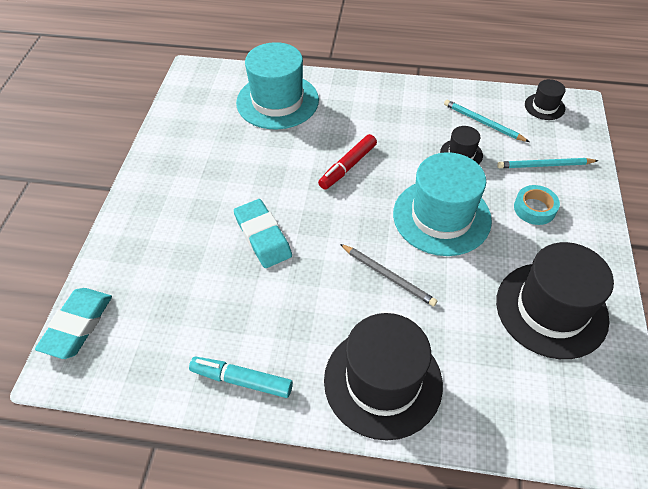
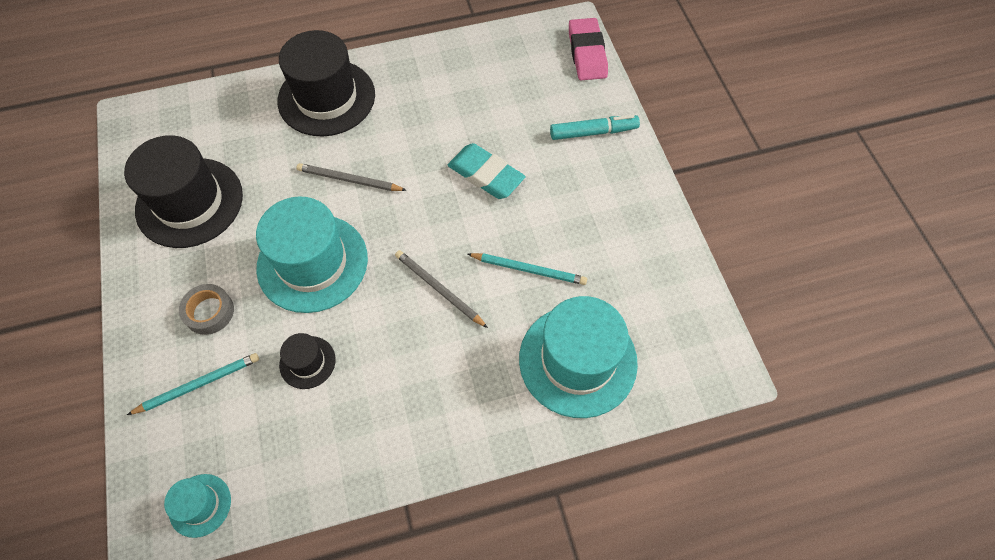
camera: 155 degrees right, 10 degrees up
turquoise eraser [35,288,112,359] -> pink eraser [569,18,608,80]
turquoise marker [189,357,293,398] -> turquoise marker moved to [550,115,640,140]
red marker [318,134,377,190] -> grey pencil [395,250,488,328]
turquoise pencil [444,100,529,142] -> turquoise pencil moved to [467,253,587,285]
turquoise tape [514,185,560,225] -> grey tape [179,284,234,335]
black hat [525,79,566,120] -> turquoise hat [164,474,231,538]

